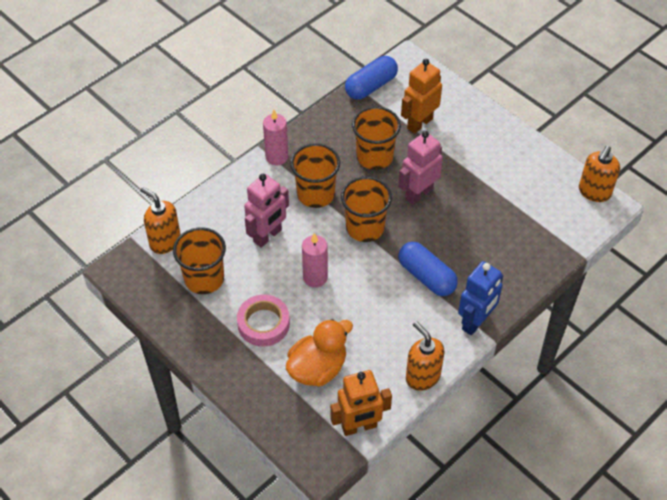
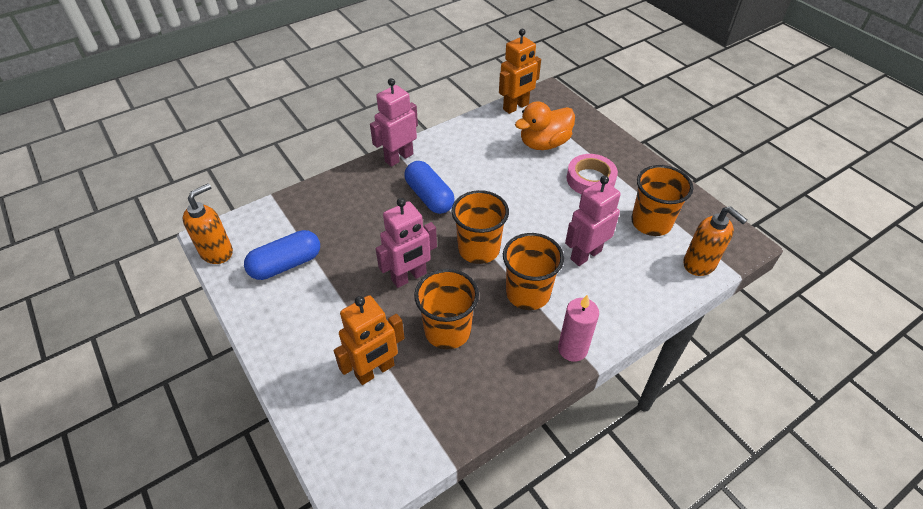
camera: 170 degrees left, 5 degrees down
pink candle [302,233,328,288] -> none
orange robot [330,370,392,436] -> orange robot turned 150 degrees clockwise [499,29,541,114]
blue capsule [345,56,398,99] -> blue capsule moved to [244,230,320,280]
orange soap dispenser [406,321,444,391] -> none
blue robot [458,261,503,335] -> pink robot [370,78,418,167]

